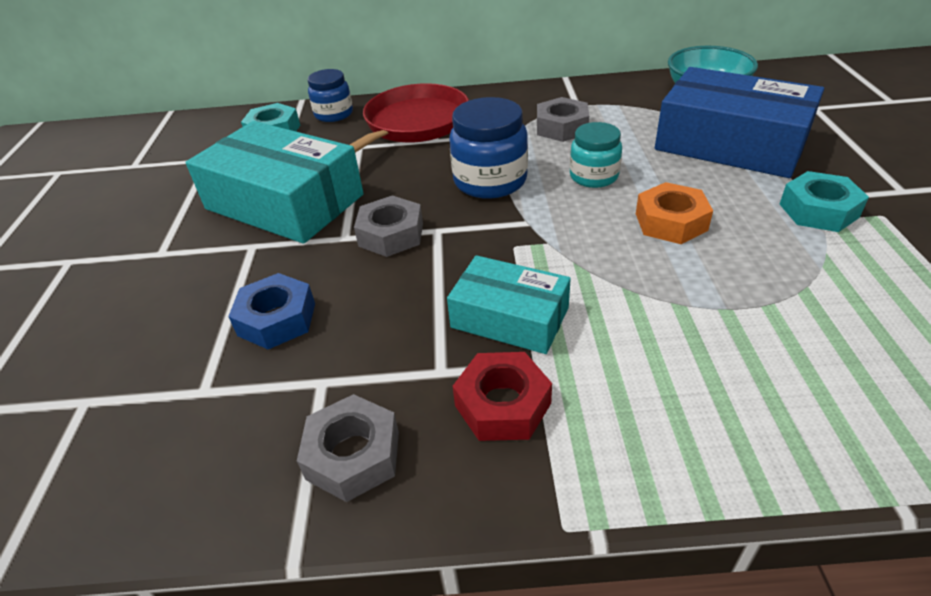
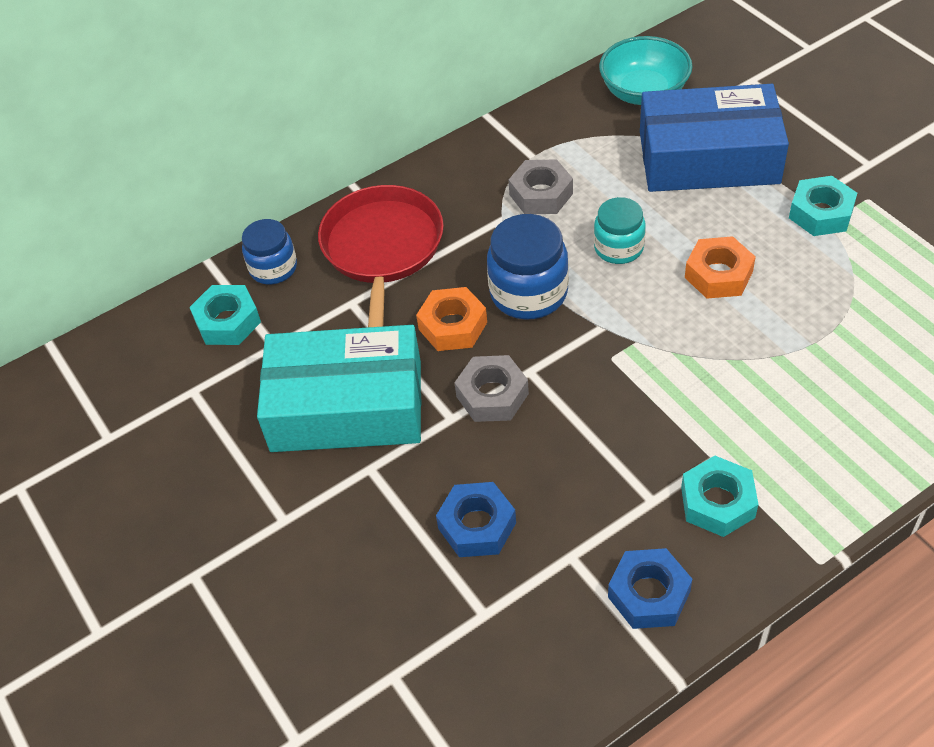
camera: 30 degrees left, 10 degrees up
grey nut [297,394,399,502] -> blue nut [608,548,692,629]
turquoise box [447,255,571,354] -> none
red nut [453,352,552,441] -> turquoise nut [681,456,759,537]
none -> orange nut [416,287,487,351]

